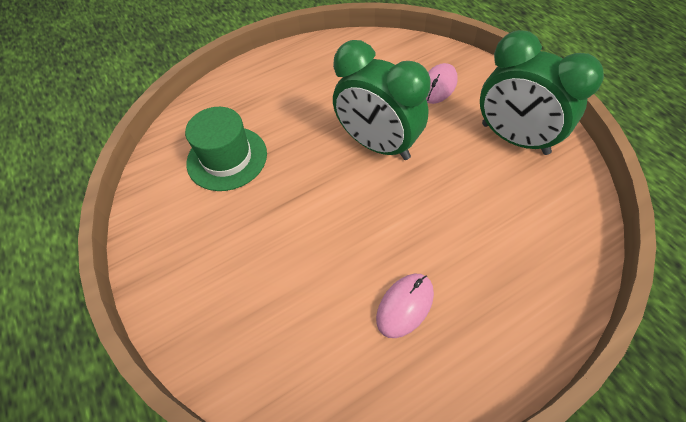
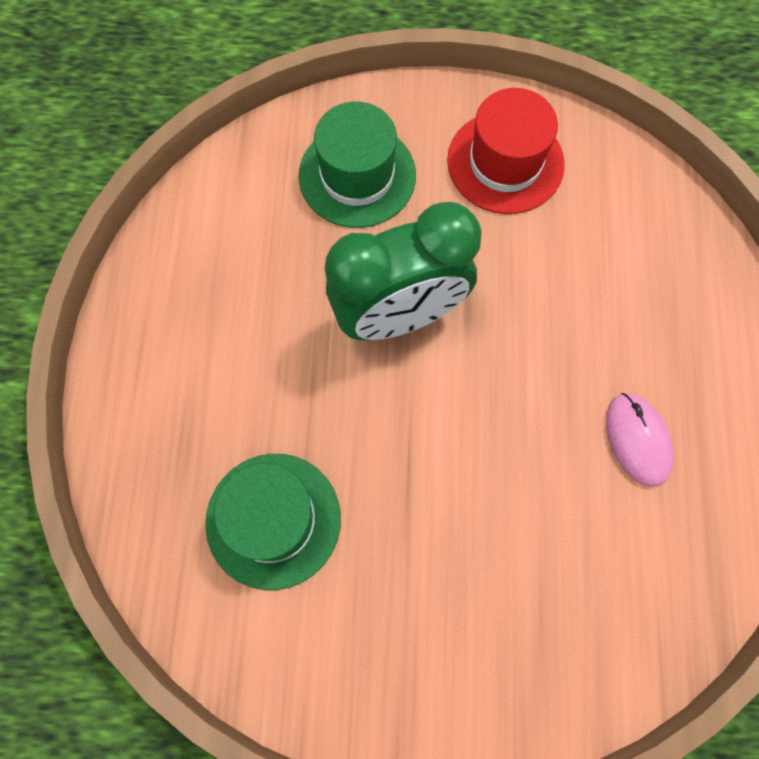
camera: 60 degrees left, 15 degrees up
pink mouse [426,63,458,104] -> green hat [299,102,416,228]
green clock [480,30,604,155] -> red hat [447,88,565,214]

